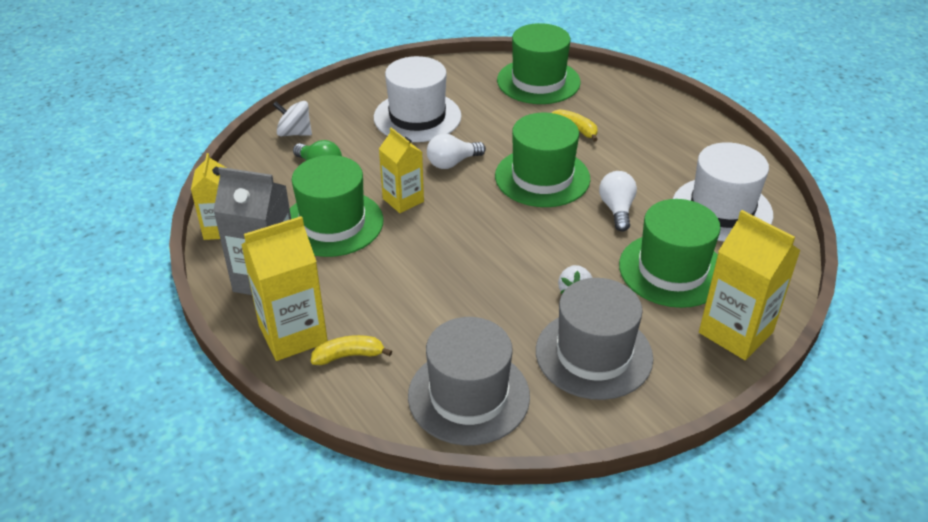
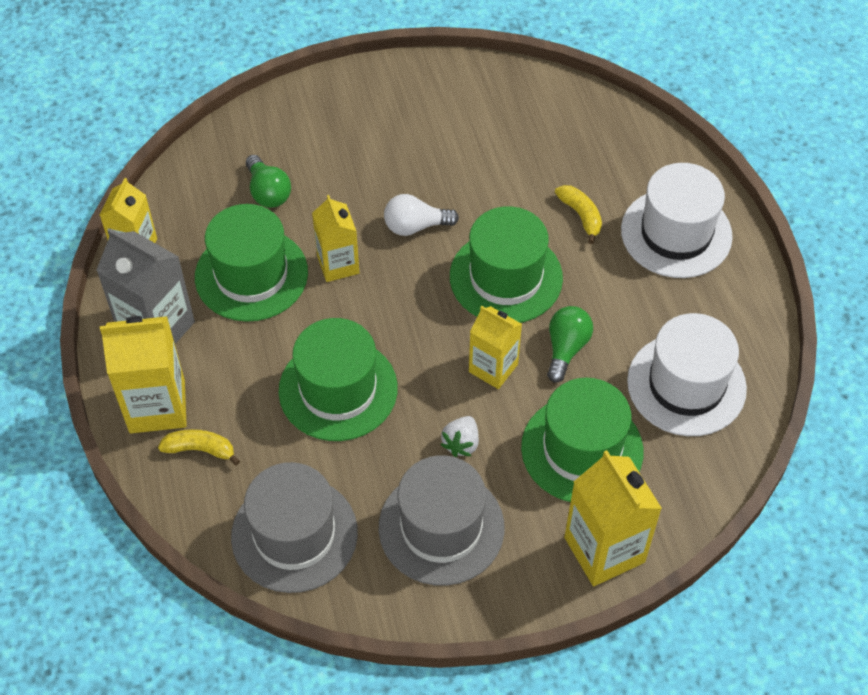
camera: 20 degrees right, 15 degrees up
white spinning top [273,101,312,136] -> none
white hat [374,56,461,142] -> white hat moved to [621,163,733,278]
green hat [497,23,581,104] -> green hat moved to [279,318,398,441]
white light bulb [599,171,637,232] -> green light bulb [547,306,593,382]
none -> yellow carton [469,306,522,389]

